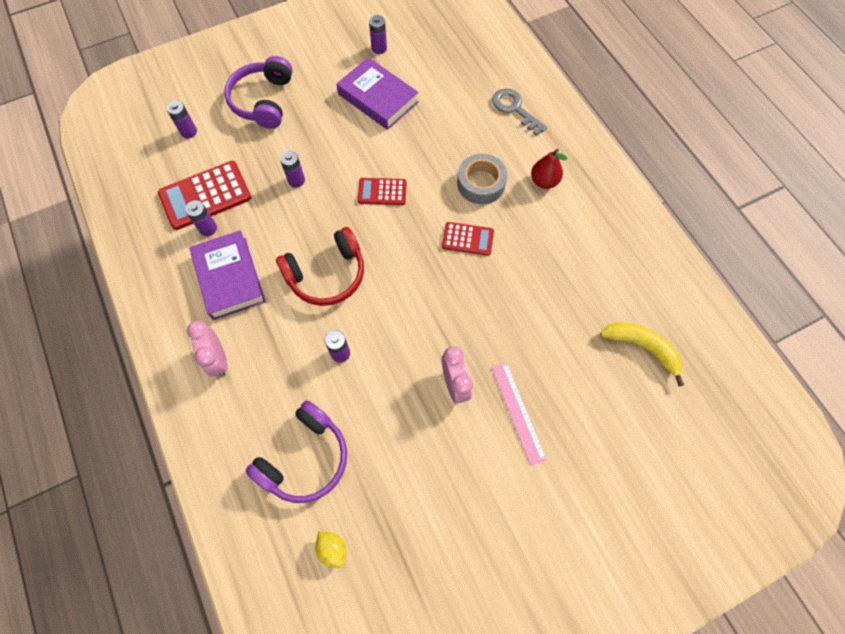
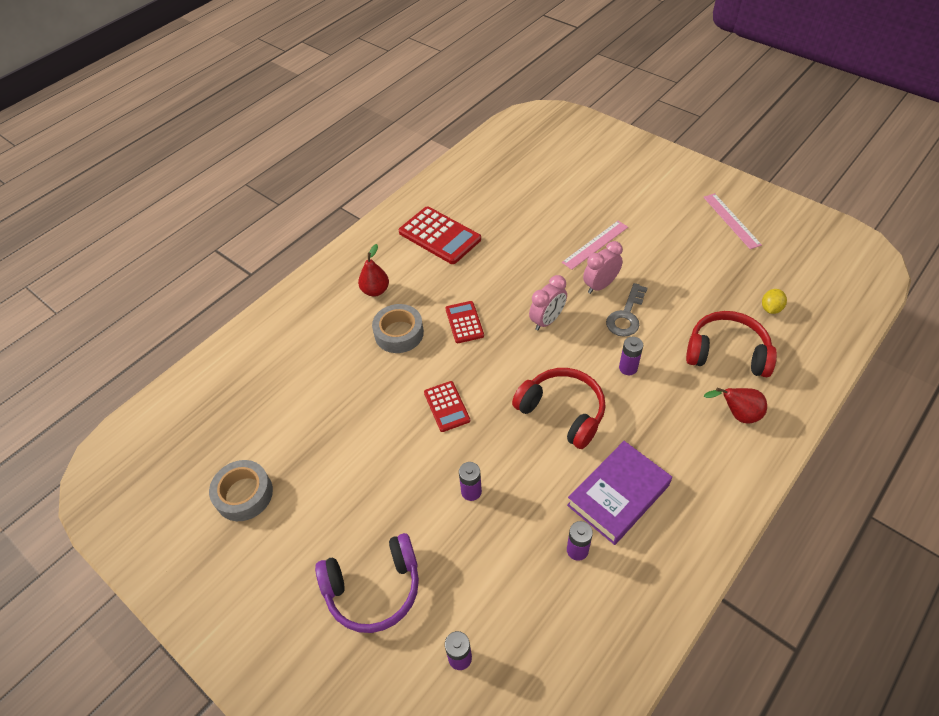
camera: 110 degrees left, 15 degrees down
red calculator [158,161,252,230] -> red calculator moved to [399,206,481,264]
pink clock [187,321,228,377] -> pink clock moved to [529,275,567,330]
purple headphones [246,400,347,503] -> red headphones [686,311,777,377]
purple book [337,57,418,130] -> none
purple battery [369,15,387,54] -> grey tape [209,460,273,521]
grey key [492,88,547,136] -> grey key moved to [606,283,647,337]
yellow banana [600,322,684,387] -> none
none -> pink ruler [703,193,762,249]
none -> red pear [704,388,767,424]

